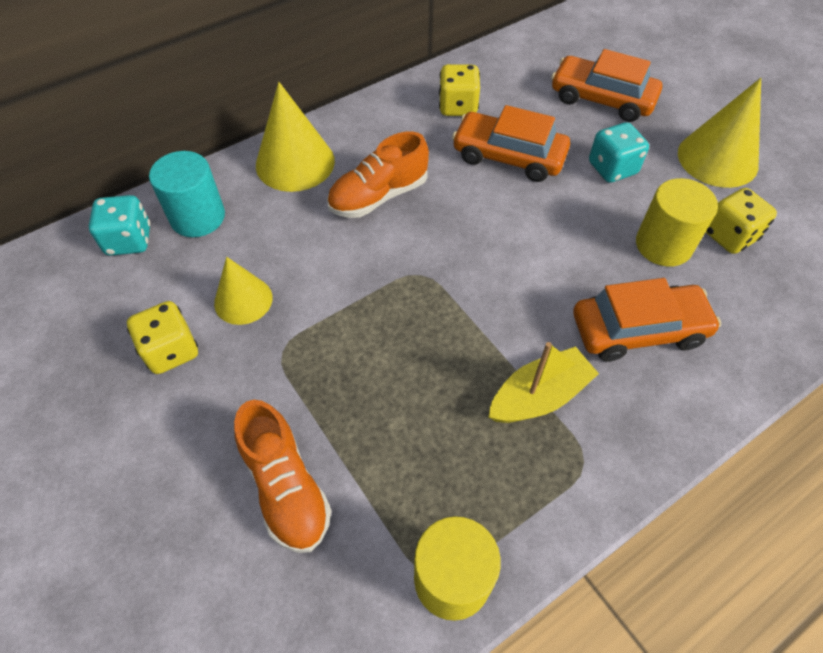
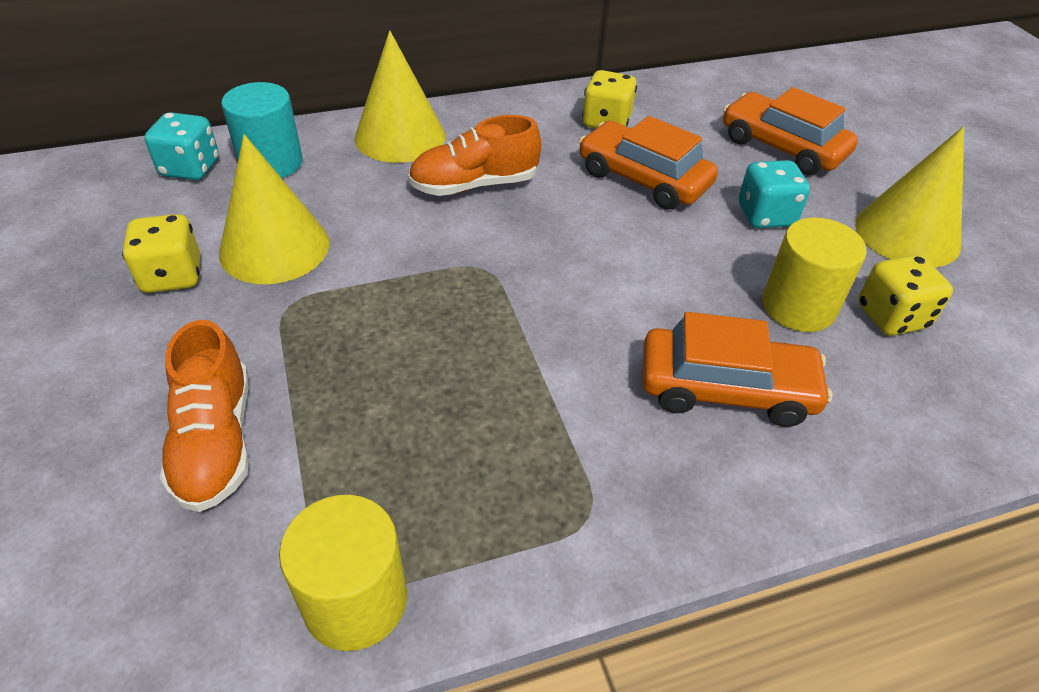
camera: 15 degrees right, 10 degrees down
yellow cone [214,257,272,325] -> yellow cone [219,134,329,284], size x1.59
yellow boat [488,342,599,423] -> none

